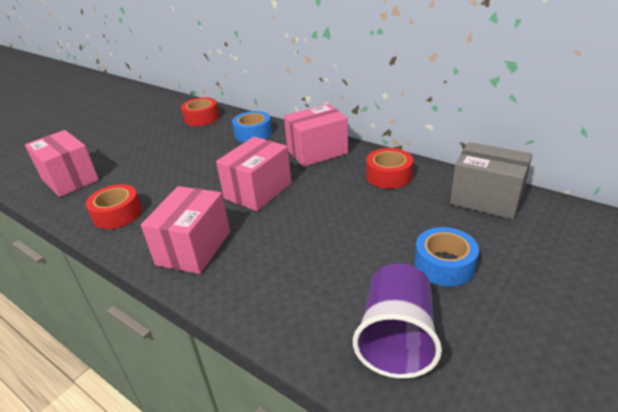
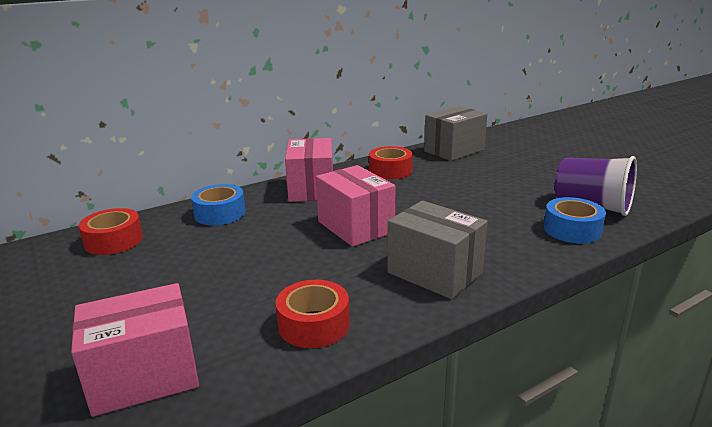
camera: 70 degrees left, 10 degrees down
pink box [141,186,230,274] -> grey box [388,201,488,299]
blue tape [414,227,479,286] -> blue tape moved to [544,197,606,243]

